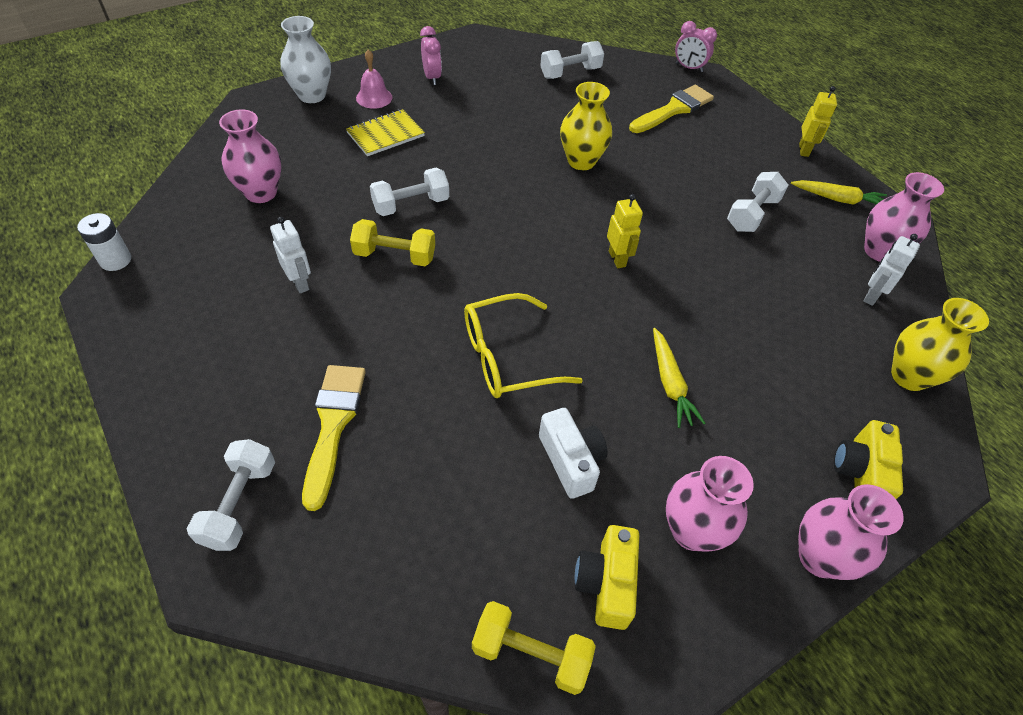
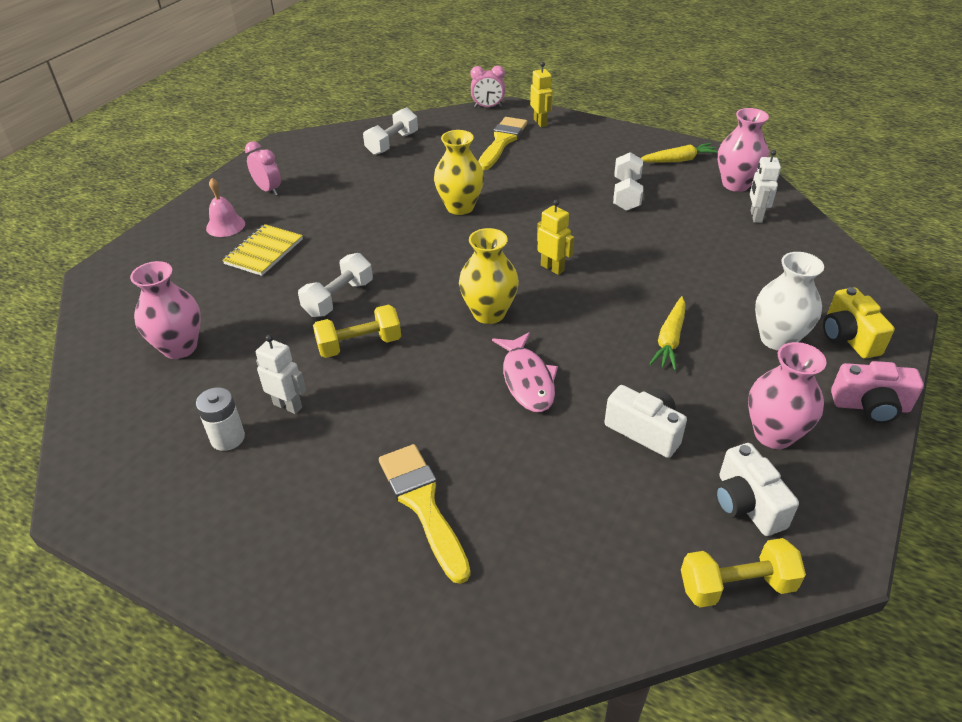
camera: 25 degrees left, 10 degrees down
white battery [77,213,131,271] -> white battery moved to [196,387,245,451]
white dumbbell [187,439,275,551] -> none
white vase [280,16,331,103] -> white vase moved to [755,252,824,350]
yellow glasses [464,293,583,398] -> pink fish [492,332,558,412]
yellow camera [575,525,639,630] -> white camera [715,443,799,536]
yellow carrot [653,328,705,428] -> yellow carrot turned 60 degrees clockwise [649,296,686,370]
pink vase [798,484,904,580] -> pink camera [831,361,924,424]
yellow robot [799,86,837,157] -> yellow robot moved to [530,62,553,127]
yellow vase [891,298,989,391] -> yellow vase moved to [459,228,519,324]

